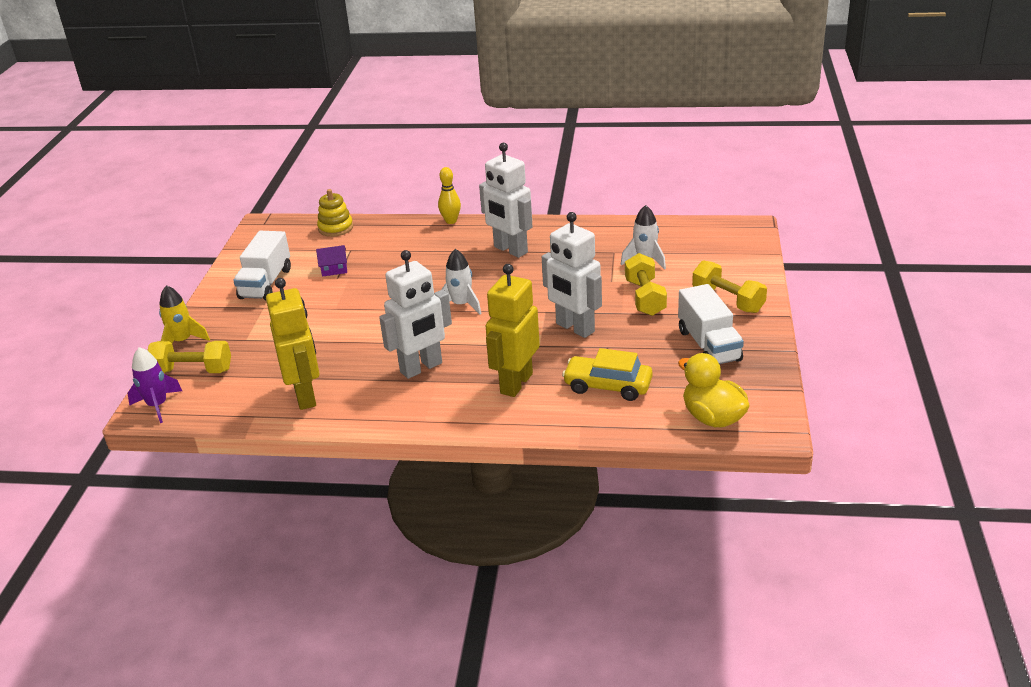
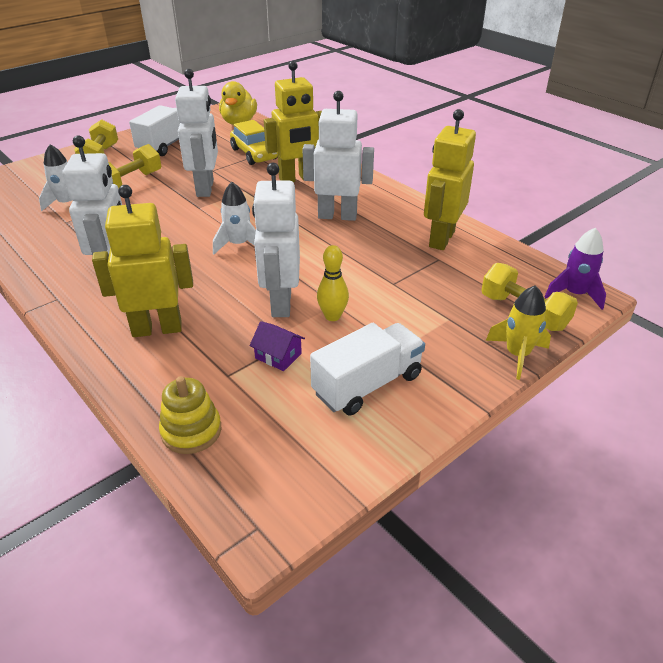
camera: 140 degrees left, 5 degrees up
yellow bowling pin [438,167,461,224] -> yellow bowling pin moved to [317,245,349,321]
none -> yellow robot [92,185,193,337]
none -> white robot [252,163,300,317]

